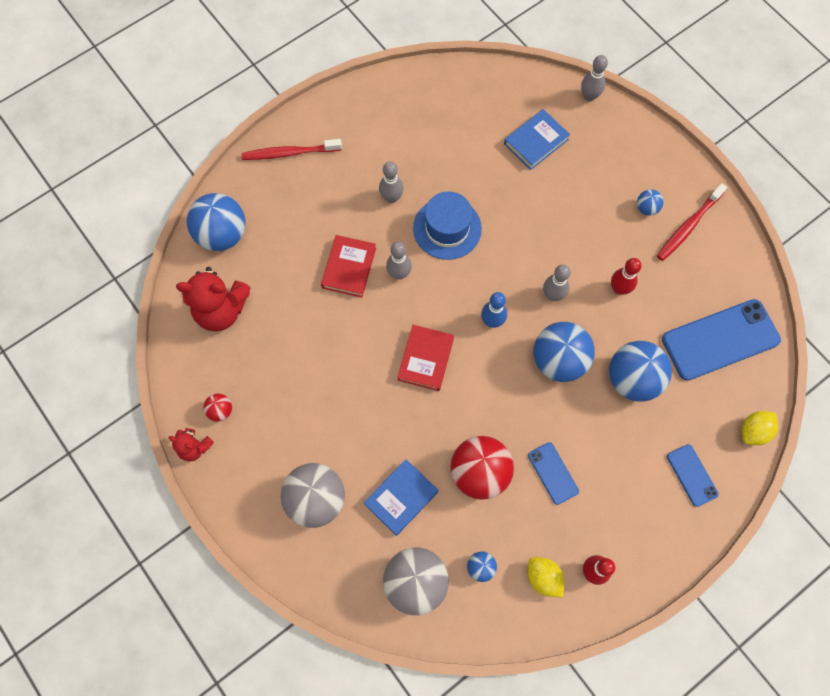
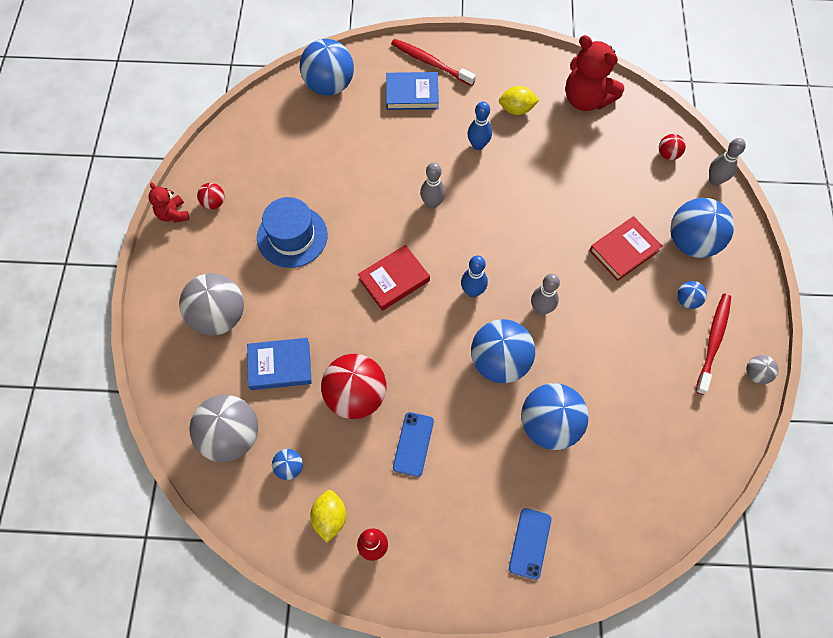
camera: 40 degrees right, 5 degrees down
red teddy bear [176,267,251,331] -> red teddy bear moved to [565,35,624,111]
red book [321,235,376,298] -> red book moved to [589,216,662,281]
grey bowling pin [379,162,404,203] -> blue bowling pin [468,102,492,150]
blue hat [413,191,482,260] -> blue hat moved to [257,197,328,268]
blue book [504,109,570,170] -> blue book moved to [386,72,439,110]
red bowling pin [611,258,642,295] -> none
red toothbrush [657,183,727,261] -> red toothbrush turned 120 degrees clockwise [695,294,731,395]
blue phone [662,299,781,381] -> none
yellow lemon [742,411,779,445] -> yellow lemon moved to [499,86,539,115]
none -> red ball [659,134,686,160]
none -> blue ball [670,198,734,258]
none -> grey ball [746,355,778,384]

